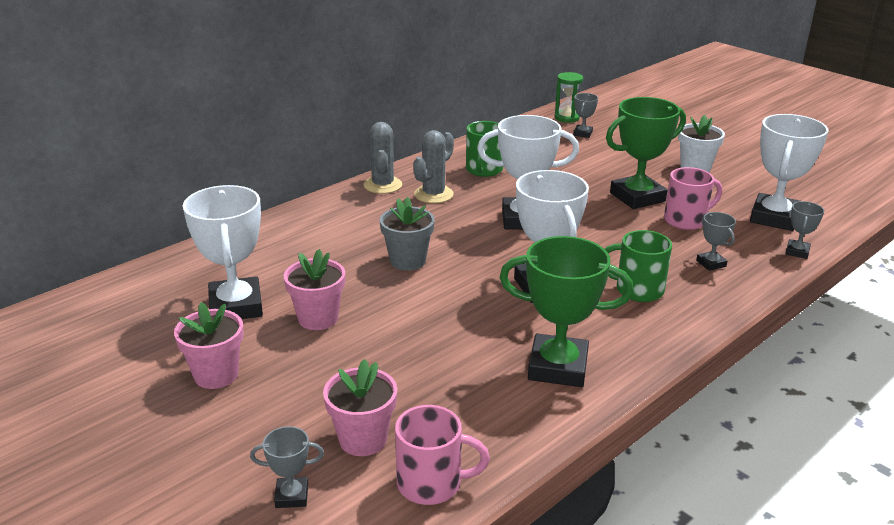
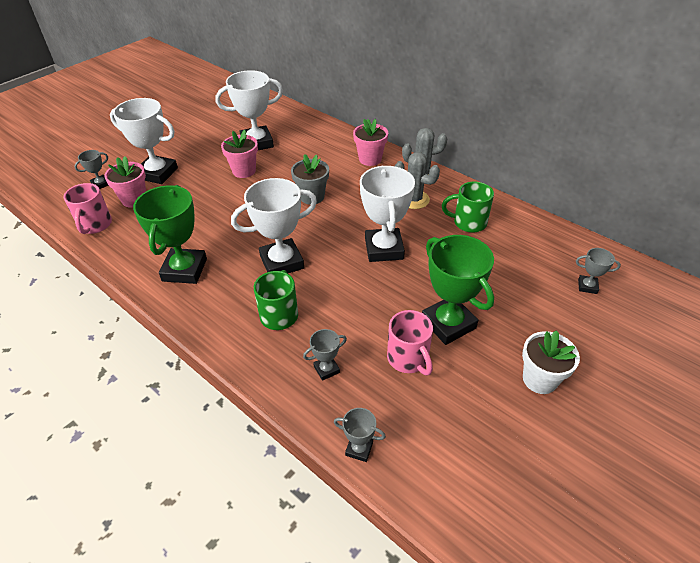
camera: 85 degrees right, 15 degrees up
pink flower pot [174,302,244,389] -> pink flower pot moved to [353,119,388,166]
grey trophy [250,426,324,508] -> grey trophy turned 60 degrees clockwise [75,150,108,189]
green hourglass [554,72,583,123] -> none
white trophy [750,114,828,231] -> white trophy moved to [110,98,178,184]

